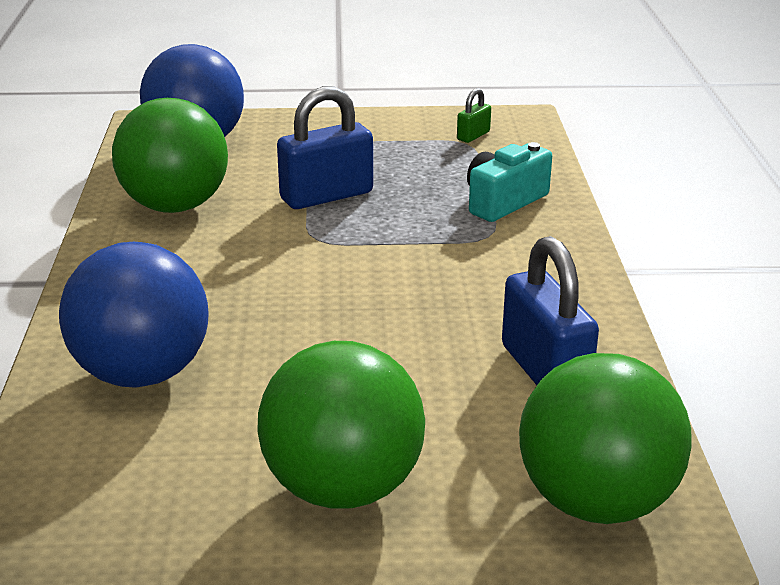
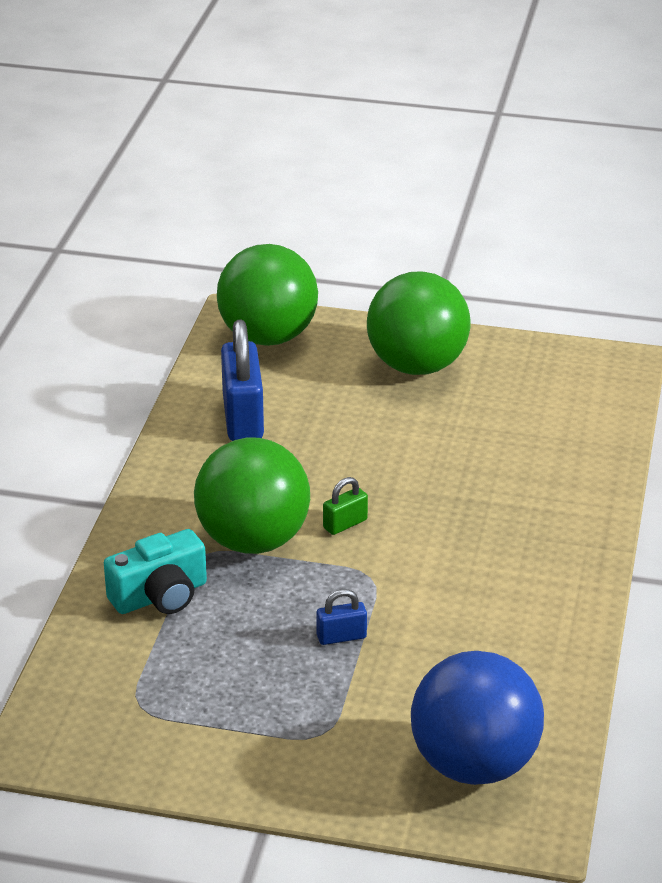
camera: 165 degrees left, 5 degrees up
blue ball [59,242,209,388] -> none
green ball [112,98,228,213] -> green ball moved to [194,438,310,554]
blue padlock [277,86,373,209] -> blue padlock [316,589,367,645], size x0.48
green padlock [457,88,491,143] -> green padlock moved to [323,477,368,535]

